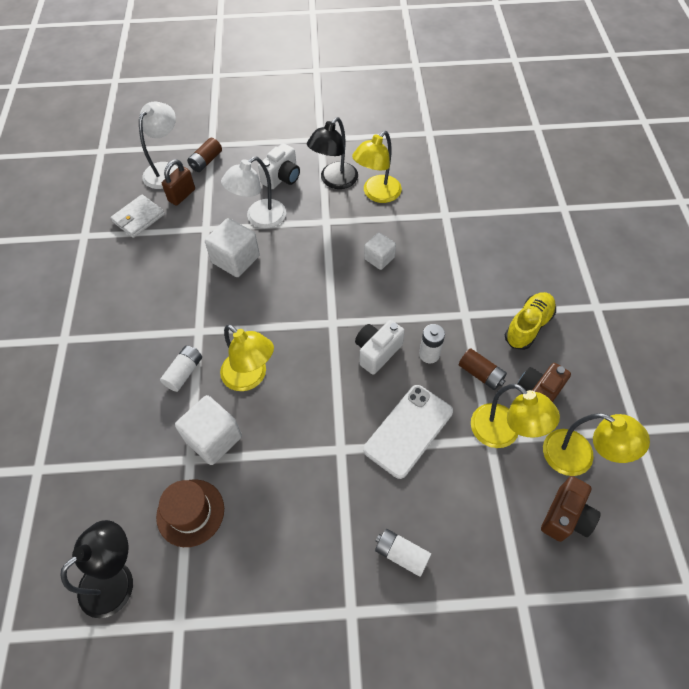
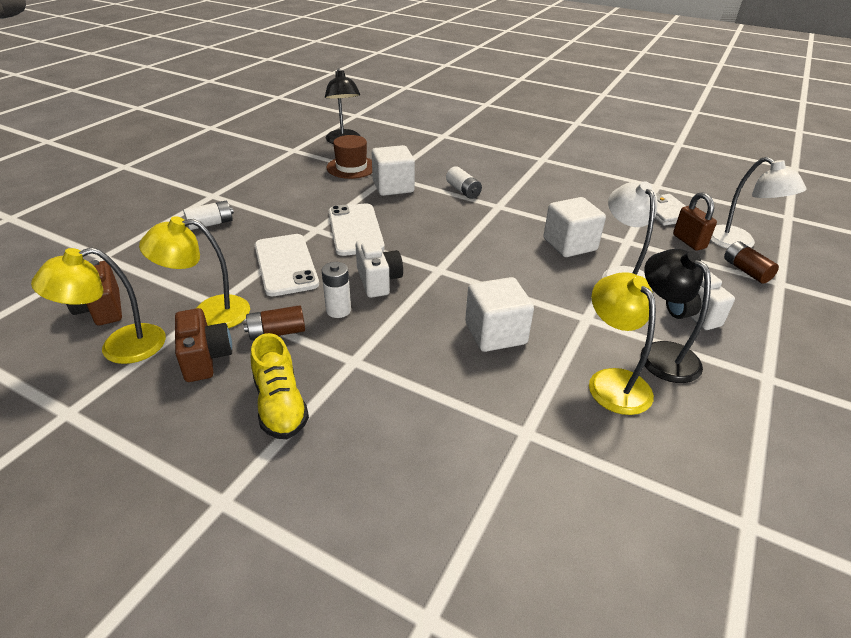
camera: 120 degrees right, 20 degrees down
yellow lamp [220,324,274,391] -> none
white cube [364,232,396,270] -> white cube [465,277,534,352], size x1.59
none -> white phone [329,203,385,256]

